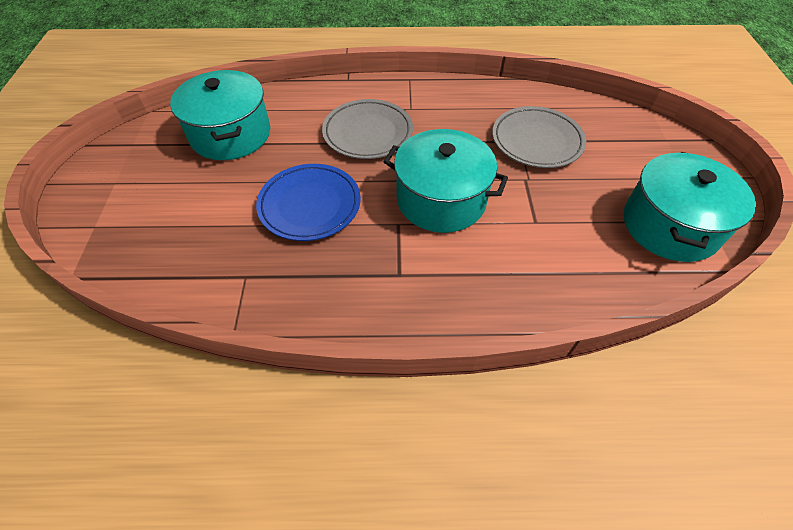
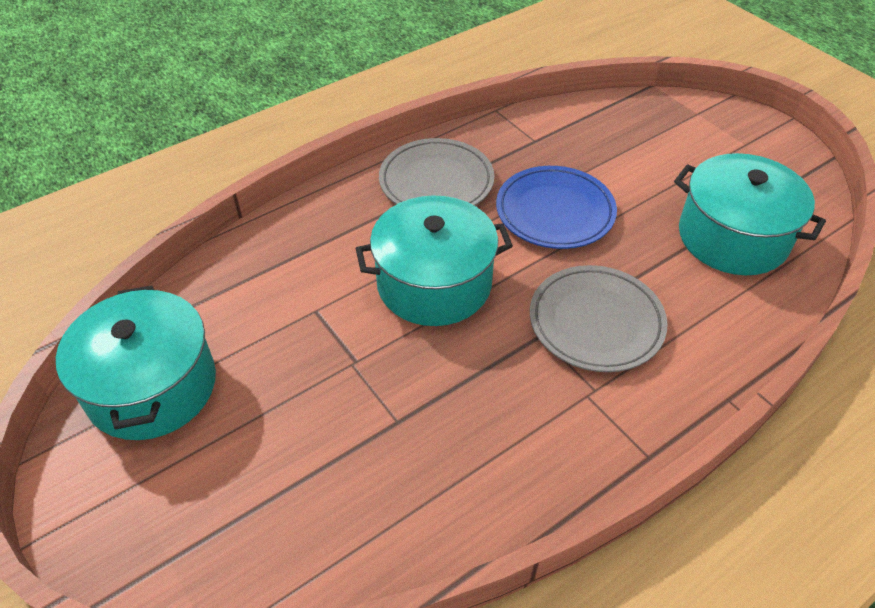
camera: 145 degrees right, 5 degrees down
grey plate [492,106,586,168] -> grey plate moved to [379,138,494,206]

